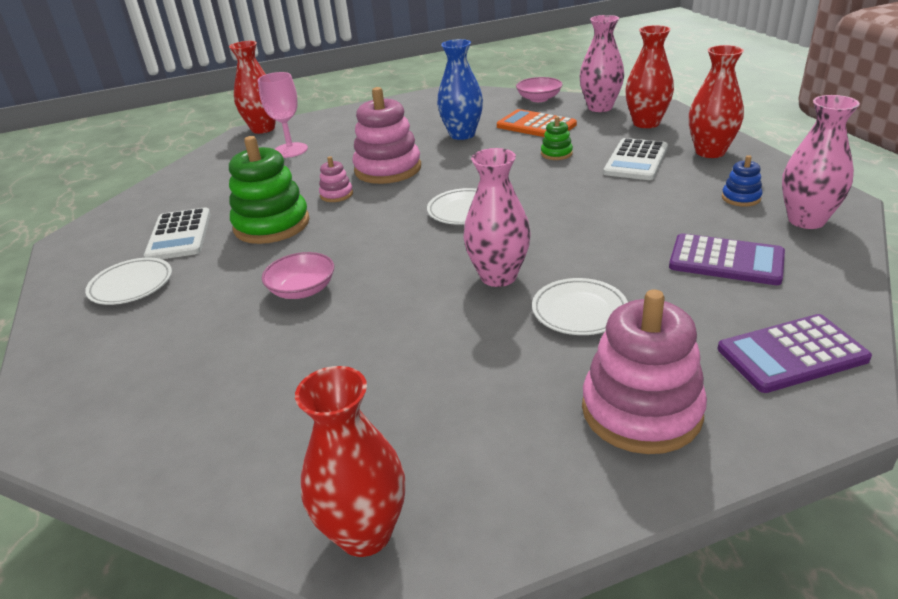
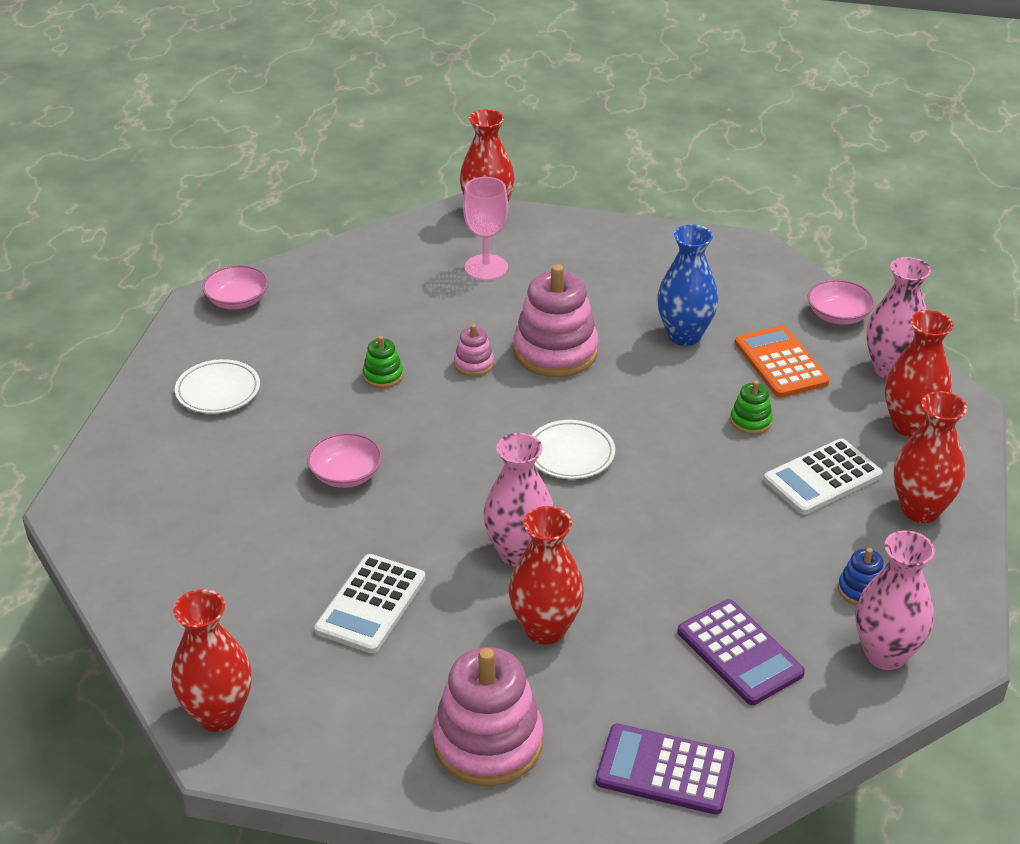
camera: 30 degrees right, 5 degrees up
white calculator [144,207,211,259] -> white calculator moved to [314,554,426,653]
green stacking toy [229,136,310,244] -> green stacking toy [363,336,403,388], size x0.47
white plate [532,278,628,335] -> red vase [509,506,584,644]
none -> pink bowl [202,265,269,309]

